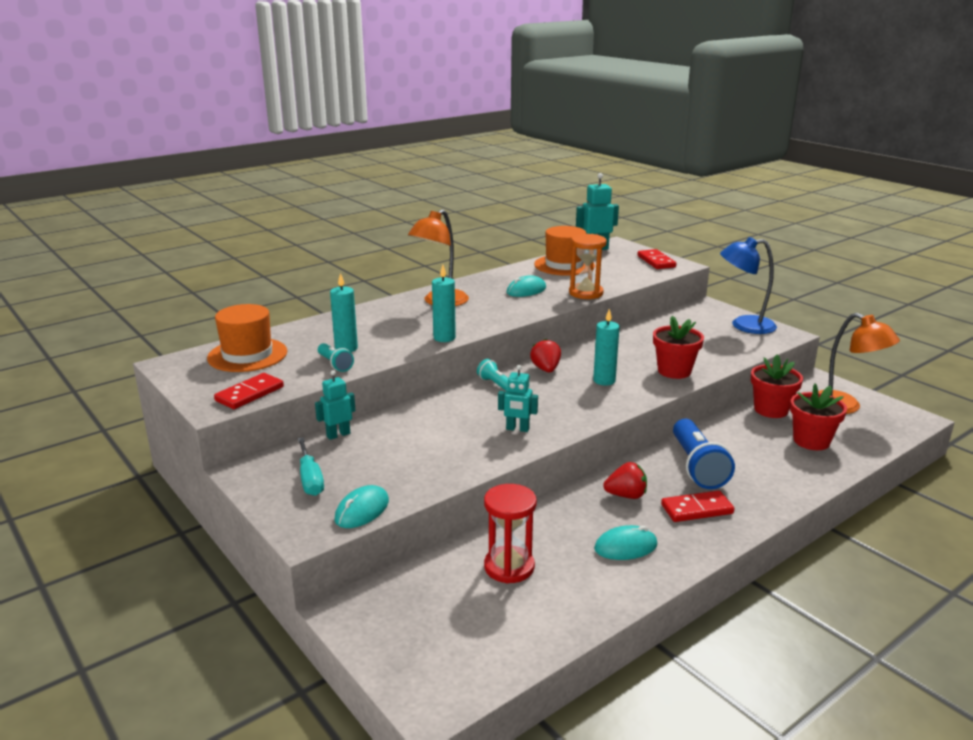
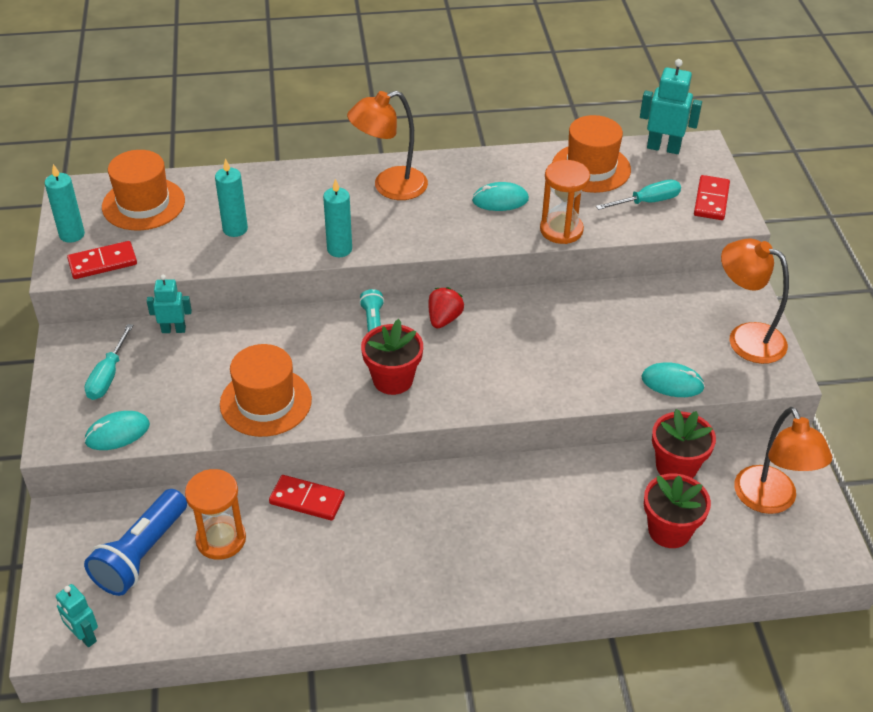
camera: 30 degrees right, 20 degrees up
turquoise flashlight [318,343,354,372] -> none
red hourglass [484,484,537,584] -> orange hourglass [185,469,246,560]
turquoise robot [498,365,538,432] -> turquoise robot moved to [56,584,98,647]
turquoise candle [593,309,620,386] -> turquoise candle moved to [45,164,85,243]
turquoise mouse [594,525,658,560] -> turquoise mouse moved to [641,362,705,397]
red strawberry [603,462,647,499] -> none
red flower pot [653,316,704,379] -> red flower pot moved to [361,319,423,395]
red domino [661,490,734,522] -> red domino moved to [269,475,345,521]
blue flashlight [673,419,735,489] -> blue flashlight moved to [84,489,187,596]
blue lamp [720,237,777,334] -> orange lamp [721,239,789,364]
none -> orange hat [220,344,312,437]
none -> turquoise screwdriver [596,180,681,210]

